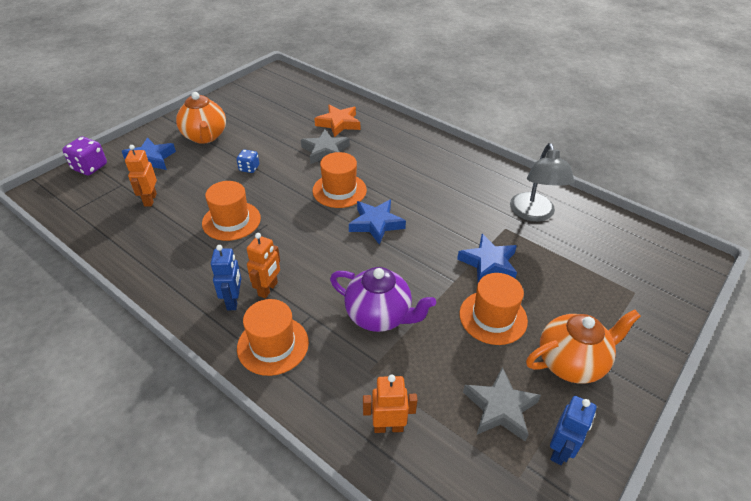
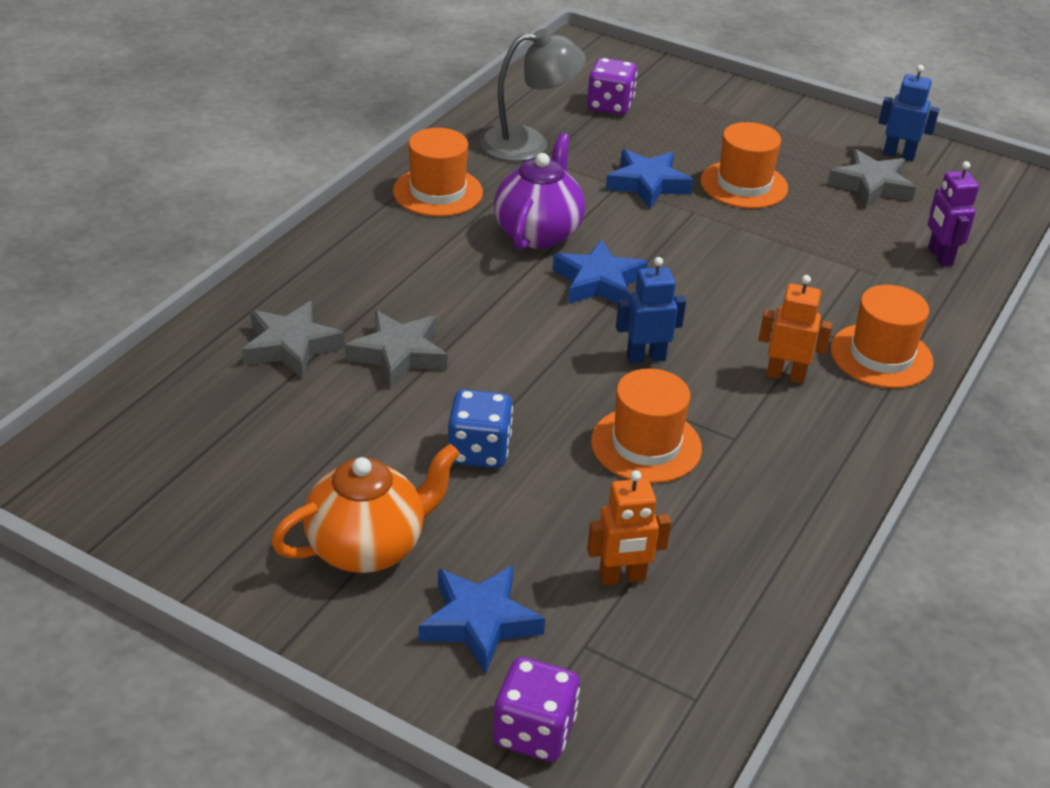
camera: 100 degrees left, 5 degrees down
blue robot [211,245,242,310] -> blue robot moved to [616,257,686,364]
blue dice [236,149,259,173] -> blue dice [448,389,513,468], size x1.57
orange hat [312,152,367,208] -> orange hat moved to [393,128,483,217]
orange star [314,105,360,137] -> grey star [242,301,345,379]
purple teapot [330,267,436,332] -> purple teapot moved to [494,133,585,250]
orange robot [363,374,417,433] -> purple robot [928,161,979,266]
orange teapot [526,310,641,384] -> none
none -> purple dice [587,58,637,115]

